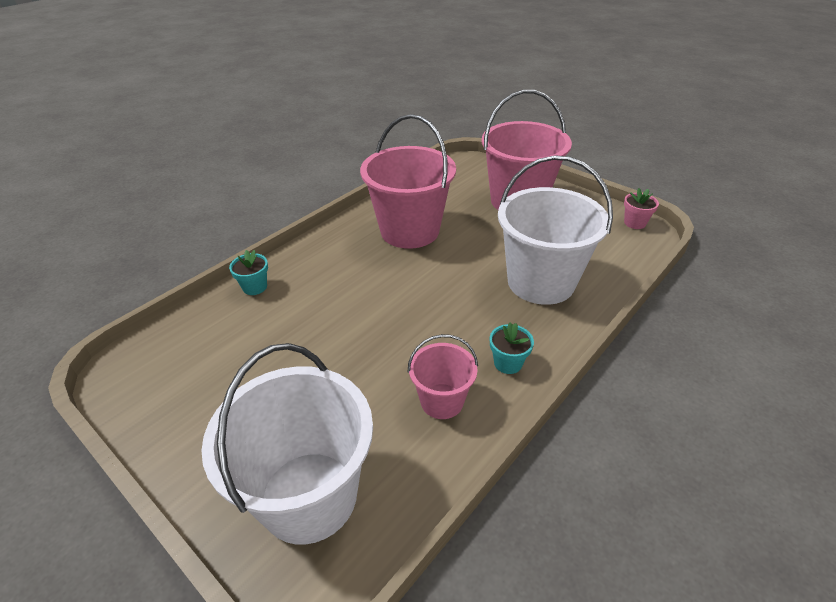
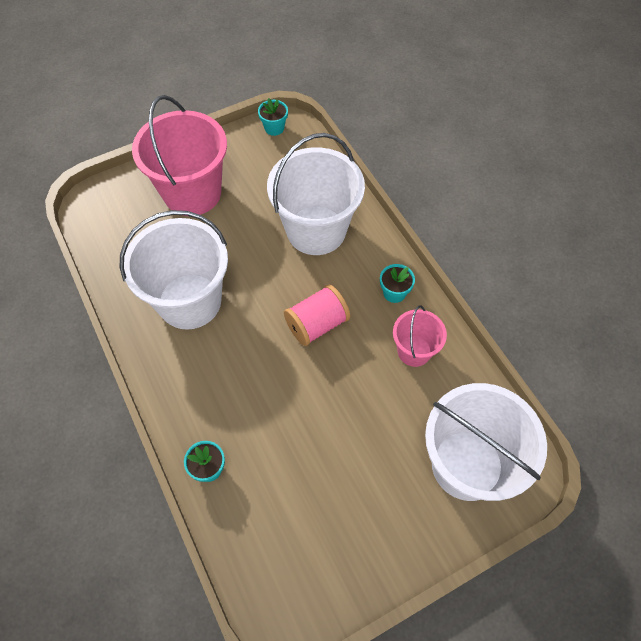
camera: 70 degrees left, 20 degrees up
pink bucket [360,114,456,249] -> white bucket [120,210,228,330]
pink flower pot [624,188,659,229] -> turquoise flower pot [258,98,288,136]
none -> pink spool [284,285,350,346]

